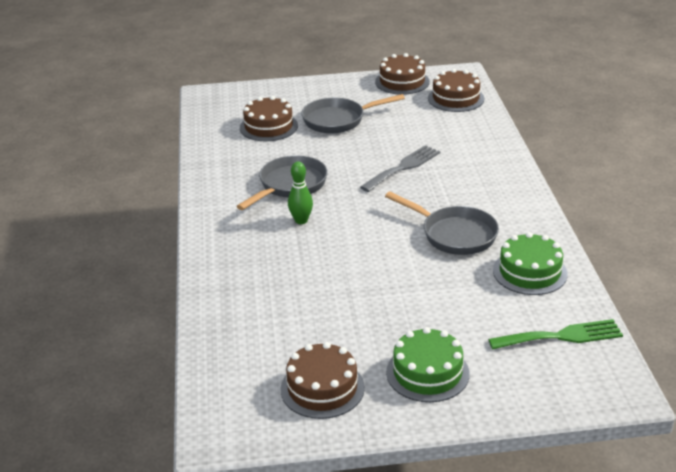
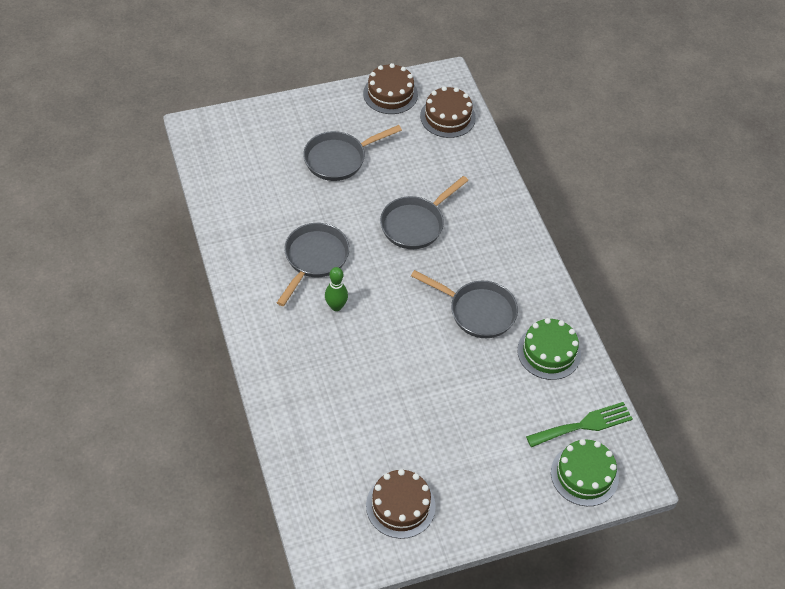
camera: 15 degrees left, 20 degrees up
brown cake [240,96,298,141] -> none
grey fork [360,145,440,192] -> grey pan [380,176,469,249]
green cake [386,327,470,402] -> green cake moved to [551,439,619,506]

